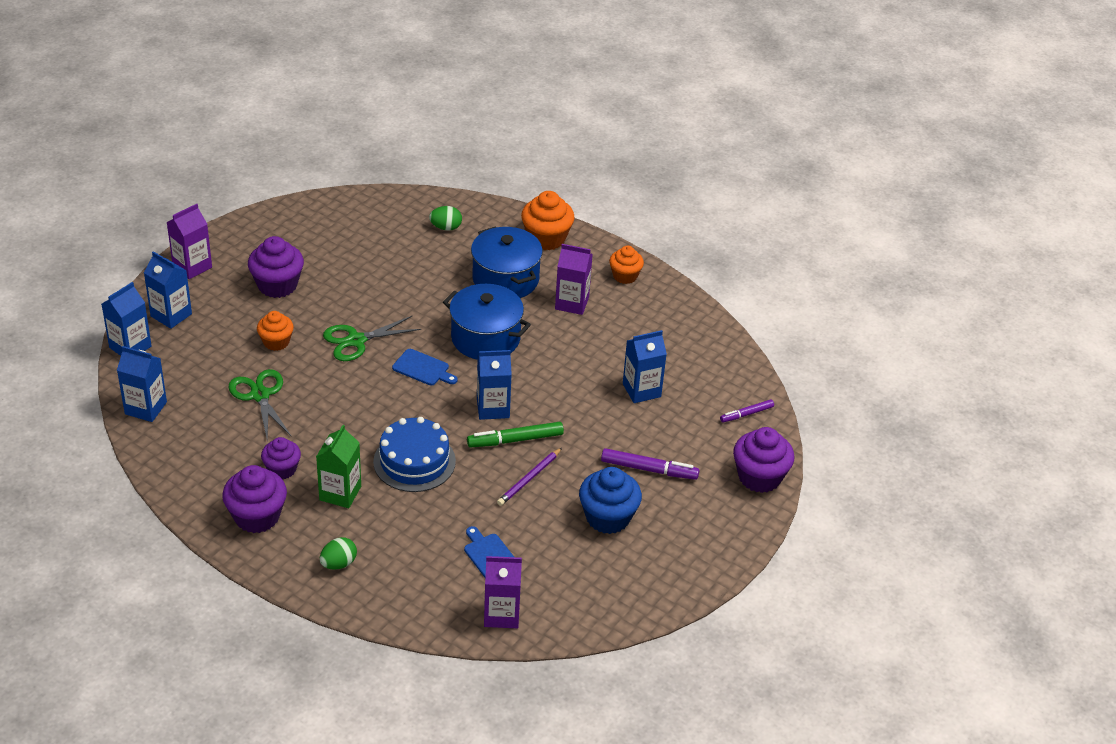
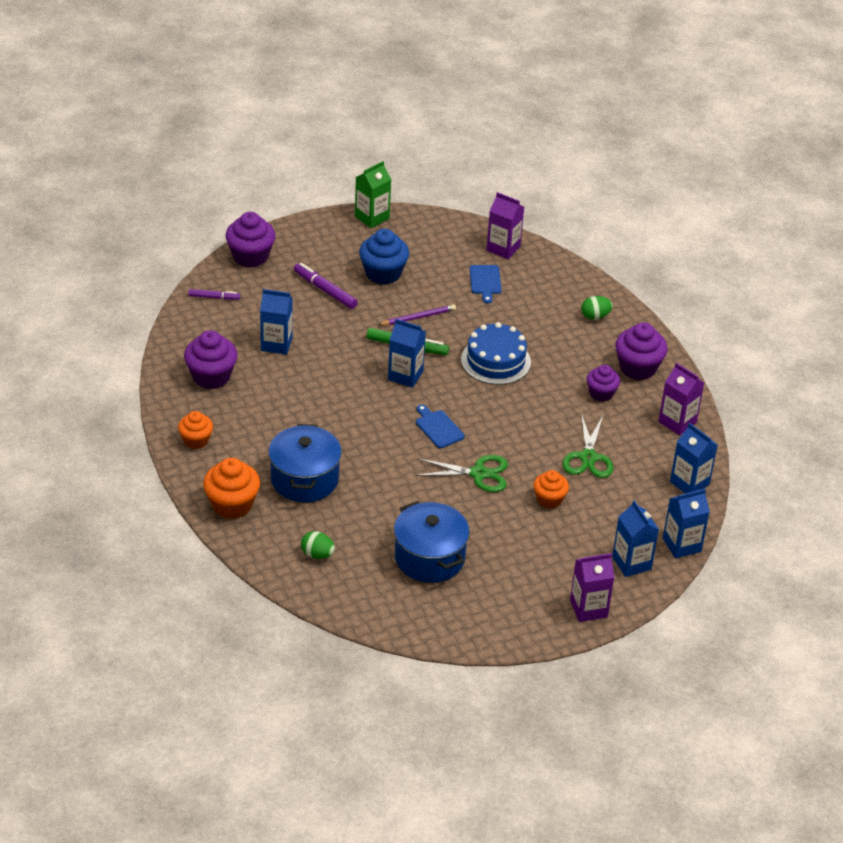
camera: 150 degrees left, 0 degrees up
purple cupcake [248,236,304,298] -> purple cupcake moved to [184,330,237,389]
green carton [316,425,361,508] -> green carton moved to [355,161,391,228]
blue pot [443,284,531,359] -> blue pot moved to [394,501,470,583]
purple carton [555,244,593,315] -> purple carton moved to [658,363,704,435]

